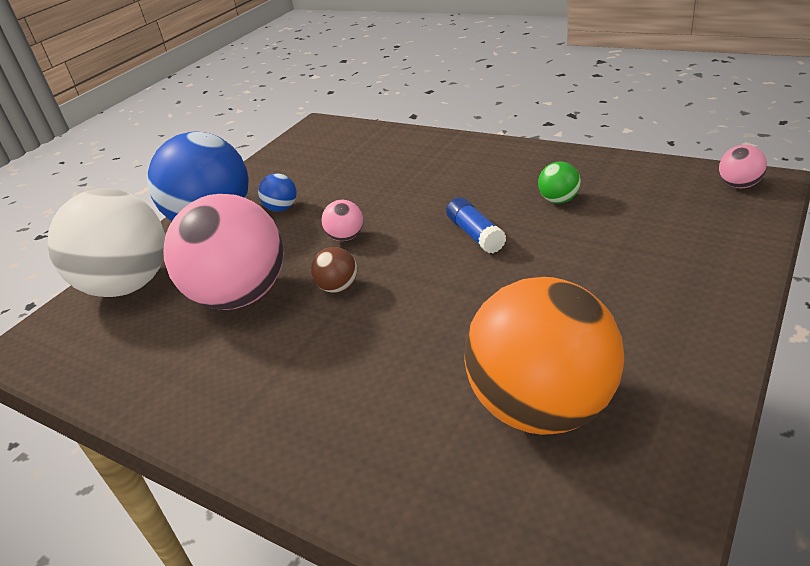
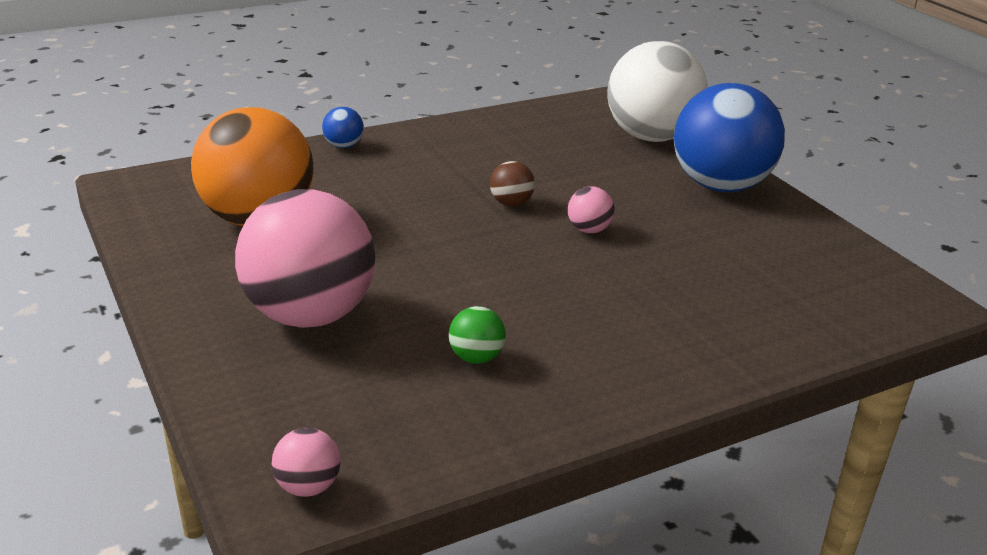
camera: 115 degrees right, 5 degrees down
pink ball [163,194,283,310] -> pink ball moved to [235,189,375,328]
blue ball [258,173,297,212] -> blue ball moved to [322,107,364,148]
blue glue stick [446,197,506,253] -> none

